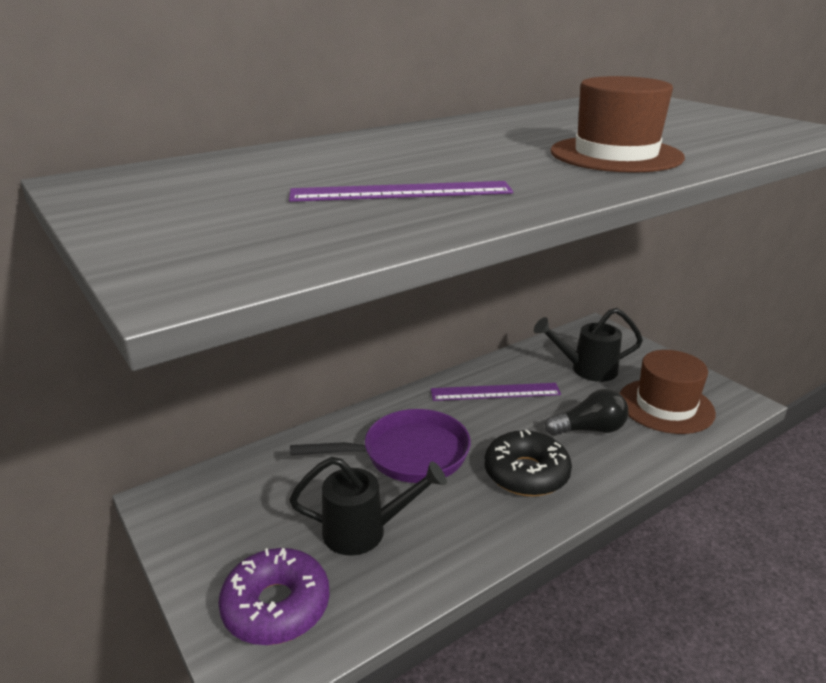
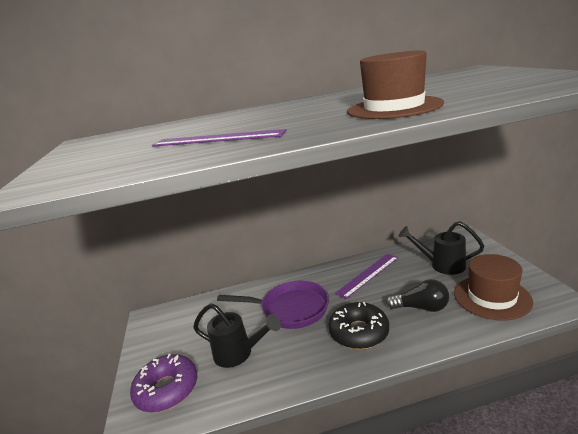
camera: 25 degrees right, 5 degrees down
purple ruler [431,383,561,401] -> purple ruler turned 60 degrees counterclockwise [335,254,398,299]

